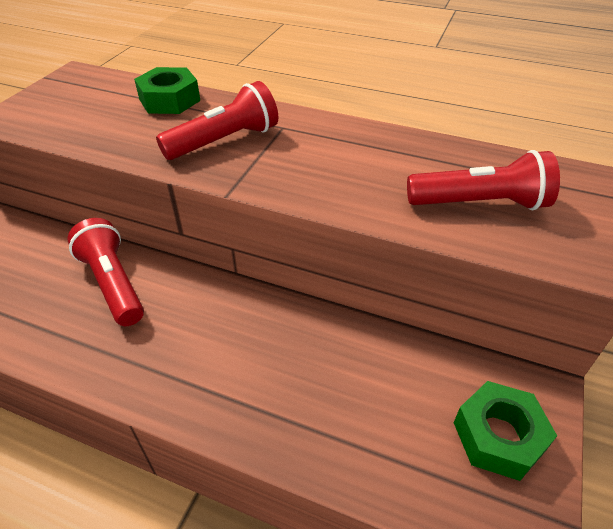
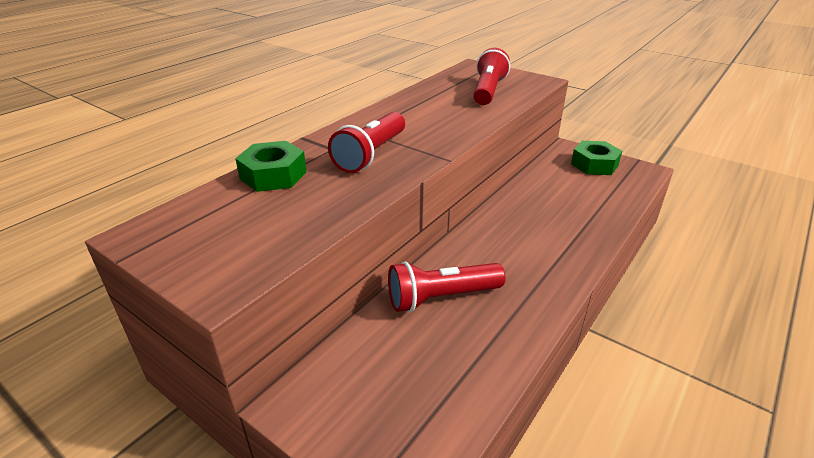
camera: 75 degrees left, 10 degrees down
red flashlight [156,81,279,160] -> red flashlight turned 135 degrees counterclockwise [328,112,405,173]

